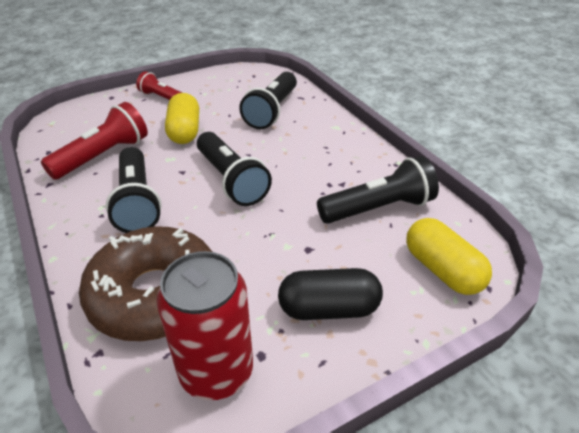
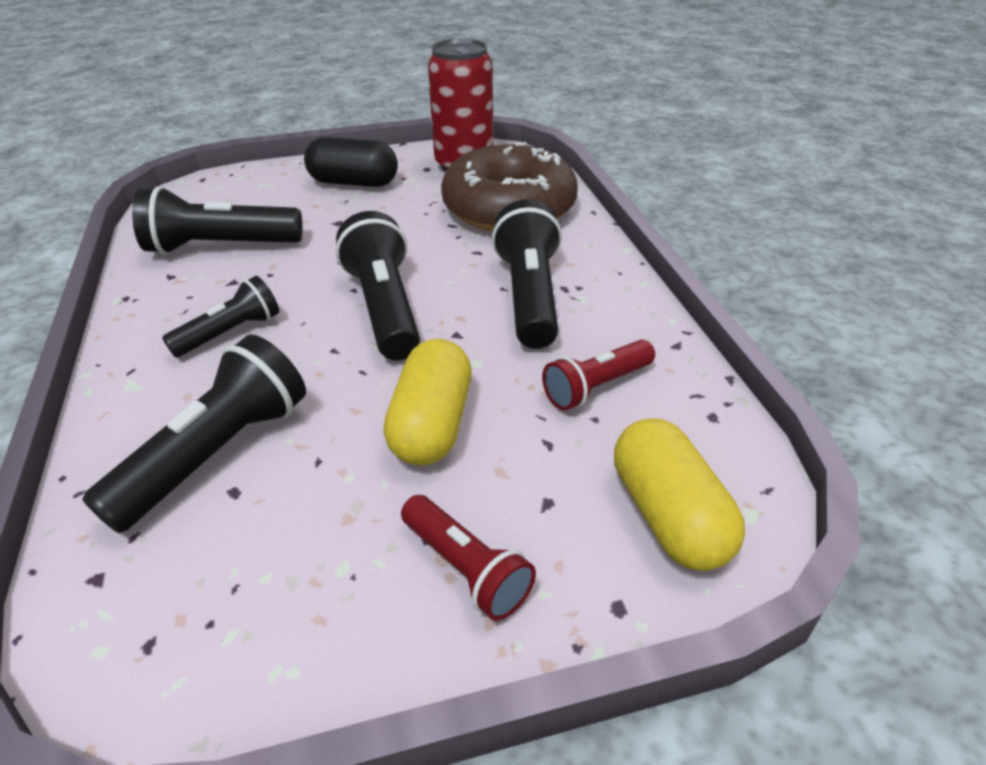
camera: 165 degrees left, 0 degrees up
red flashlight [41,102,148,180] -> red flashlight [542,340,655,410], size x0.61
yellow capsule [406,218,492,295] -> yellow capsule moved to [614,418,745,571]
none -> black flashlight [162,276,279,357]

